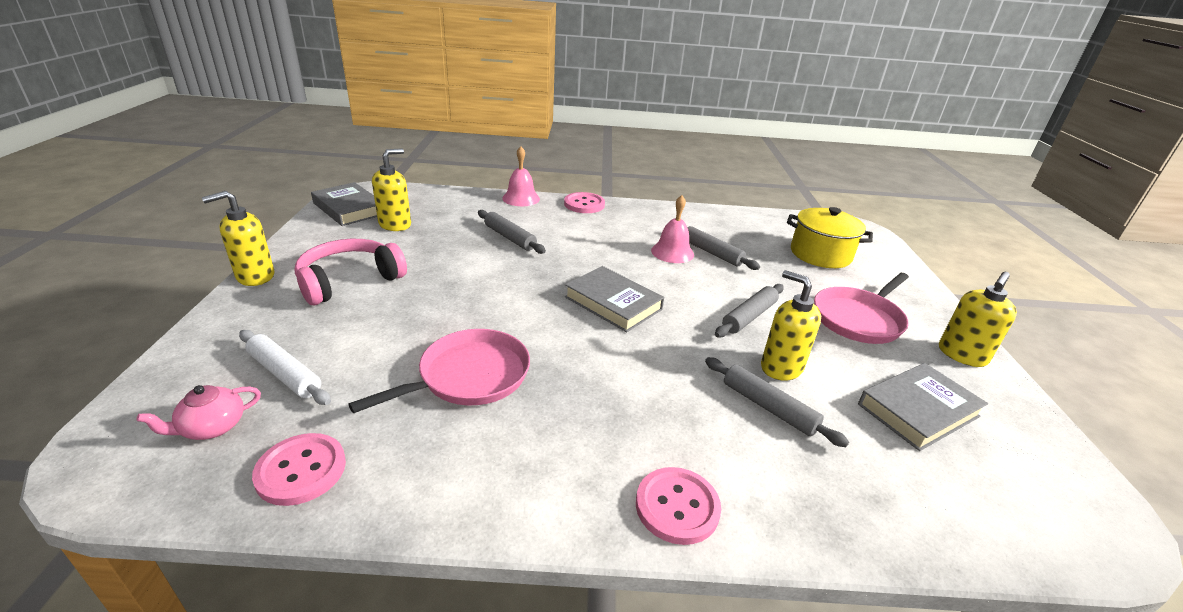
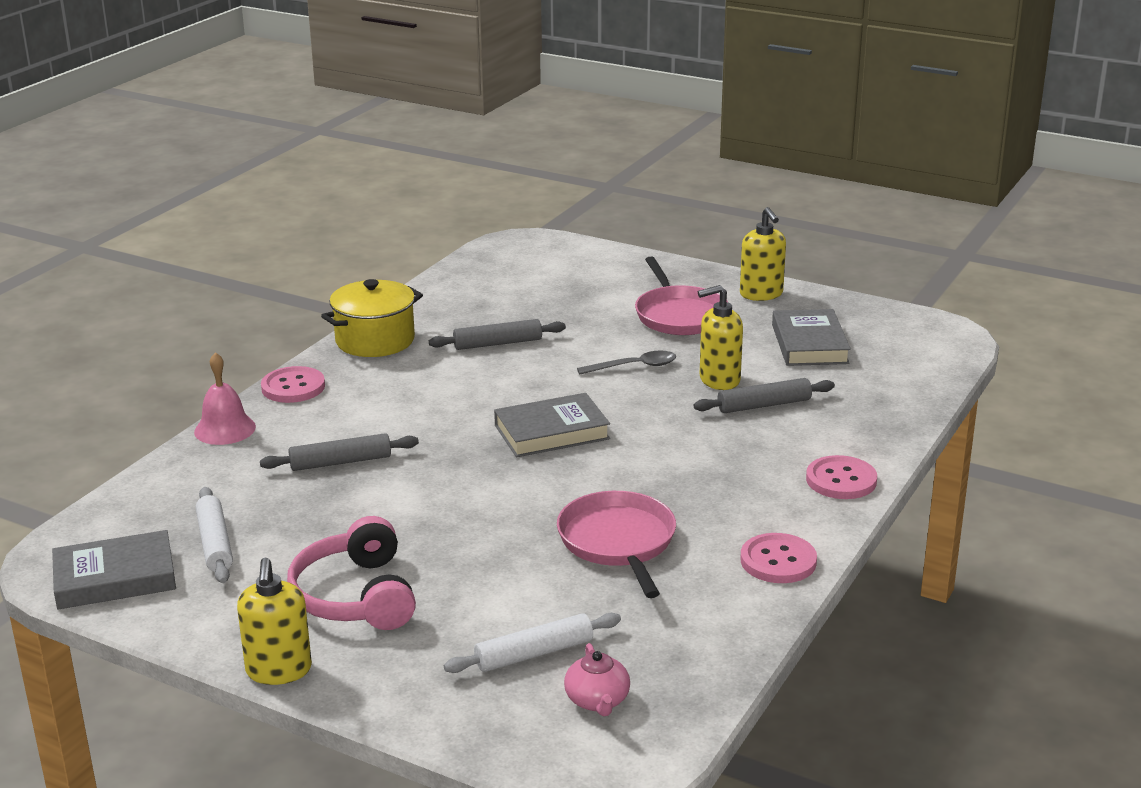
camera: 60 degrees left, 5 degrees down
pink button [252,433,346,506] -> pink button moved to [741,533,817,583]
yellow soap dispenser [372,148,411,231] -> white rolling pin [195,487,233,583]
pink bell [651,195,694,263] -> none
grey rolling pin [715,284,784,338] -> grey spoon [577,351,676,374]
yellow pot [787,207,873,268] -> yellow pot moved to [321,279,423,357]

